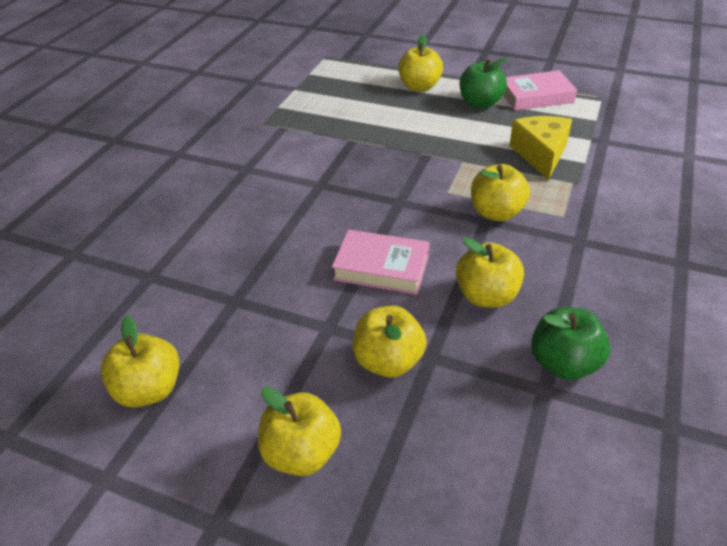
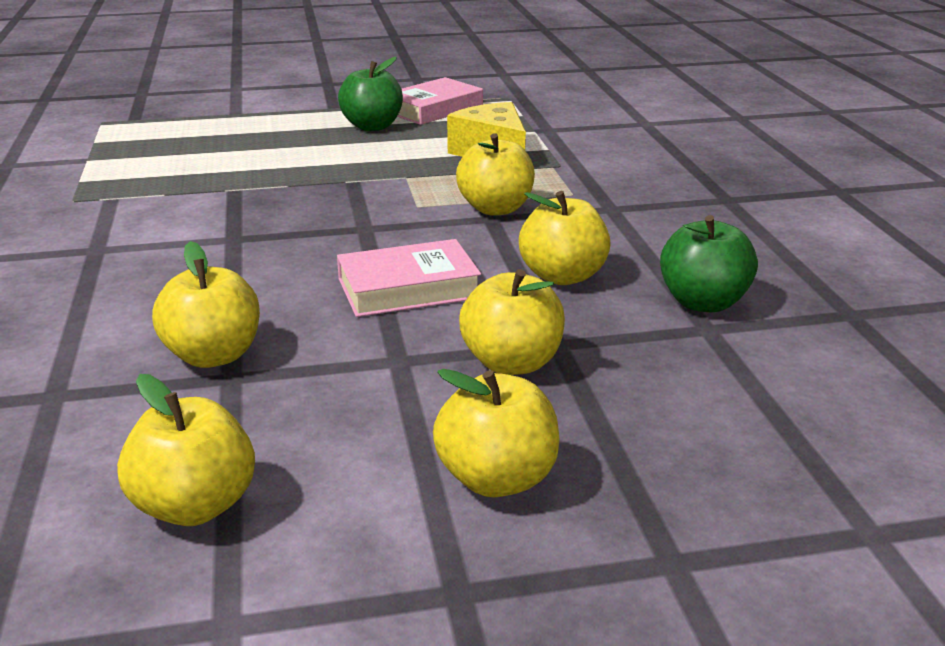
camera: 35 degrees left, 15 degrees down
yellow apple [398,35,443,92] -> yellow apple moved to [152,241,260,368]

